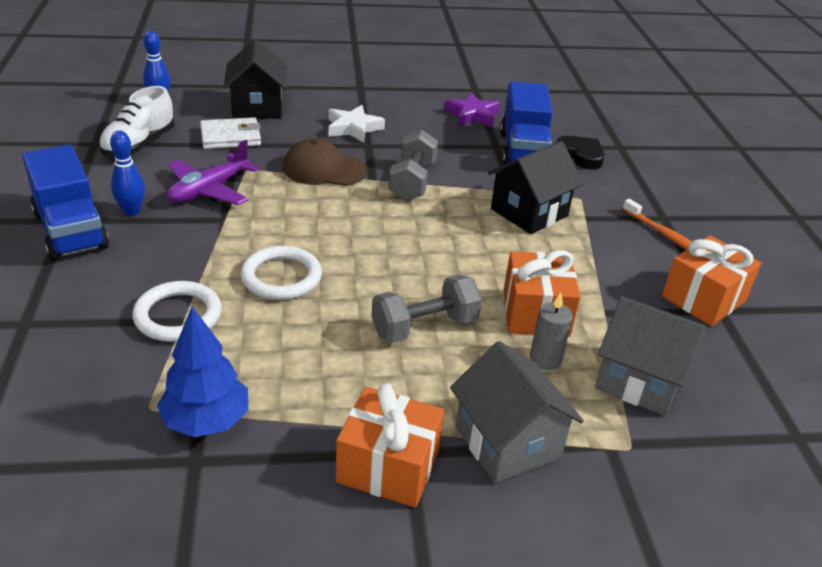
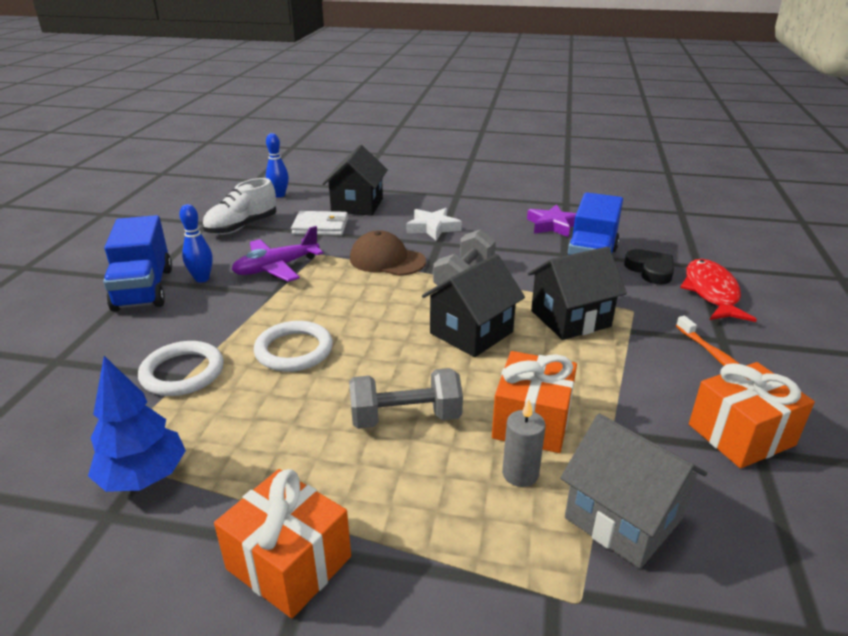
camera: 20 degrees right, 5 degrees down
grey house [450,341,584,483] -> none
none -> black house [422,254,525,357]
none -> red fish [680,259,757,322]

